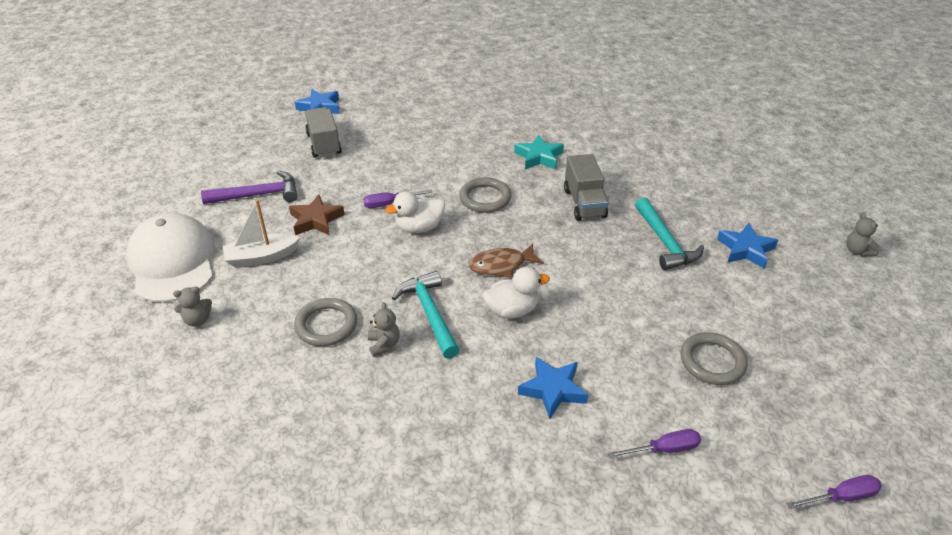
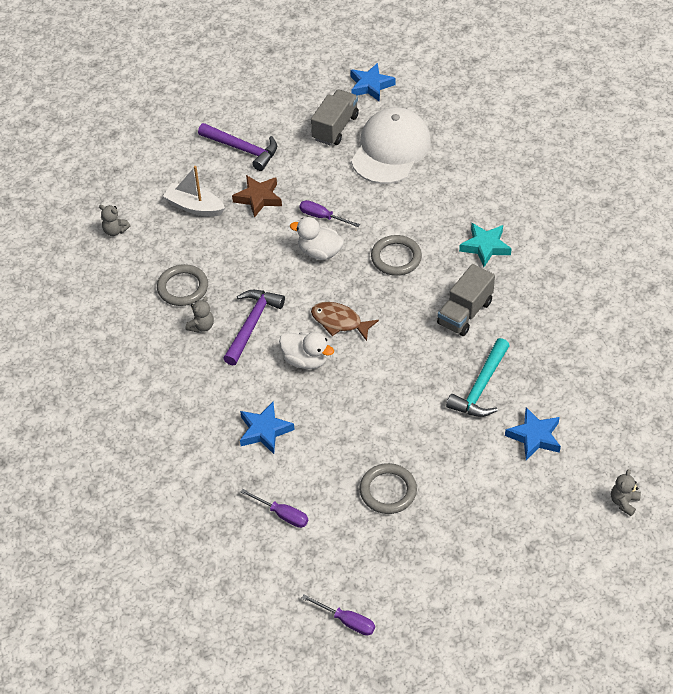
camera: 45 degrees right, 10 degrees up
white cap [126,213,215,303] -> white cap moved to [351,107,431,184]
turquoise hammer [392,271,460,359] -> purple hammer [223,290,285,366]

